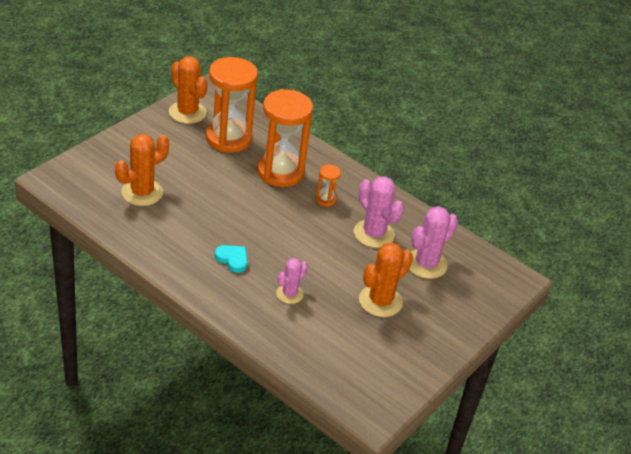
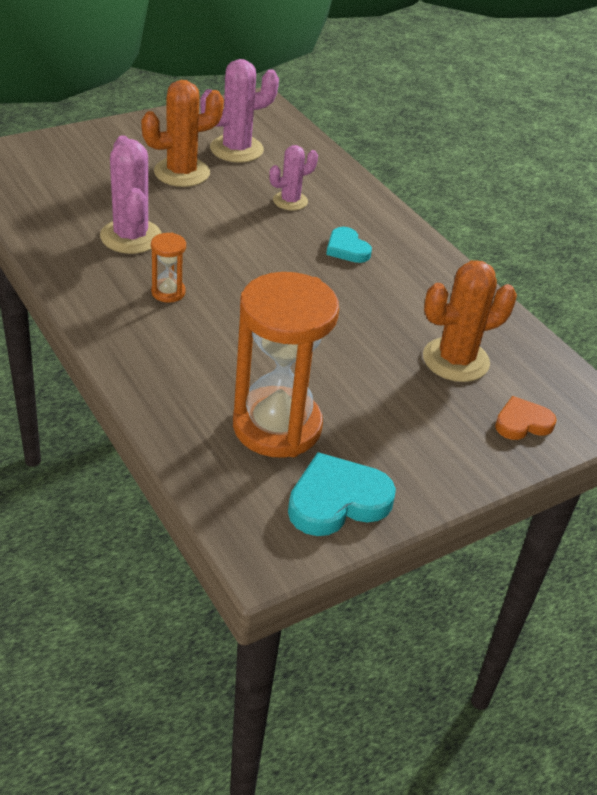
camera: 160 degrees left, 0 degrees up
orange cactus [169,56,207,124] -> turquoise heart [288,452,396,536]
orange hourglass [257,89,313,187] -> none
pink cactus [409,206,458,279] -> pink cactus moved to [200,59,279,163]
none -> orange heart [495,396,557,440]

